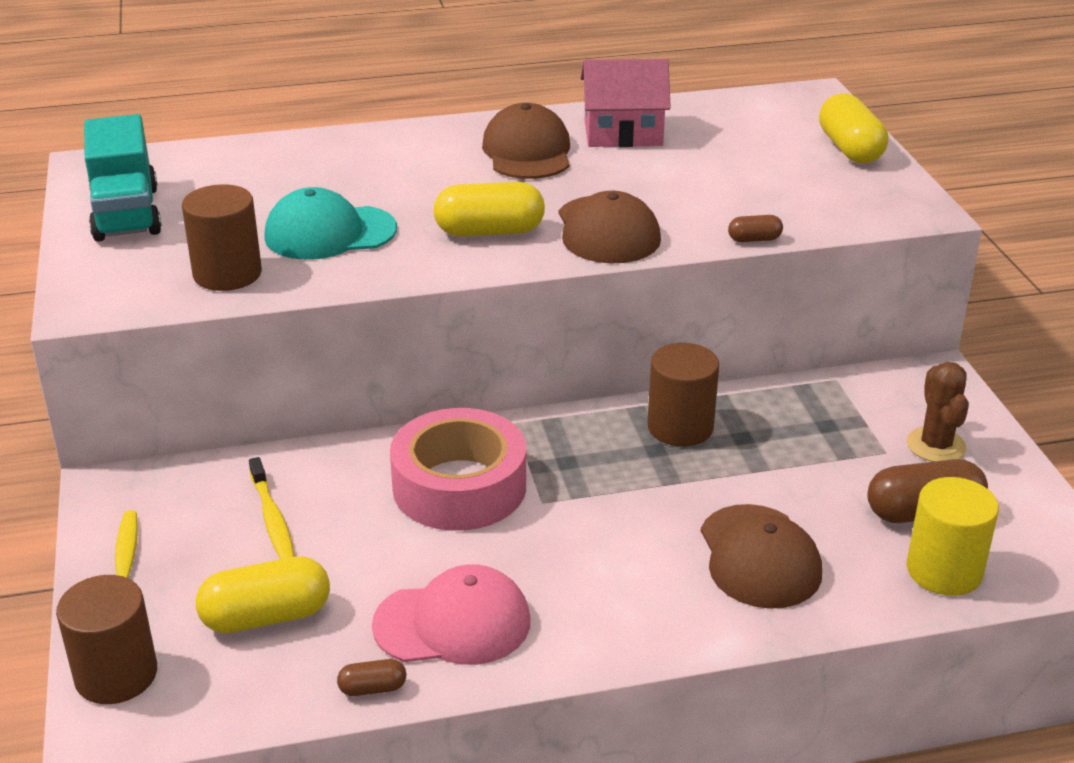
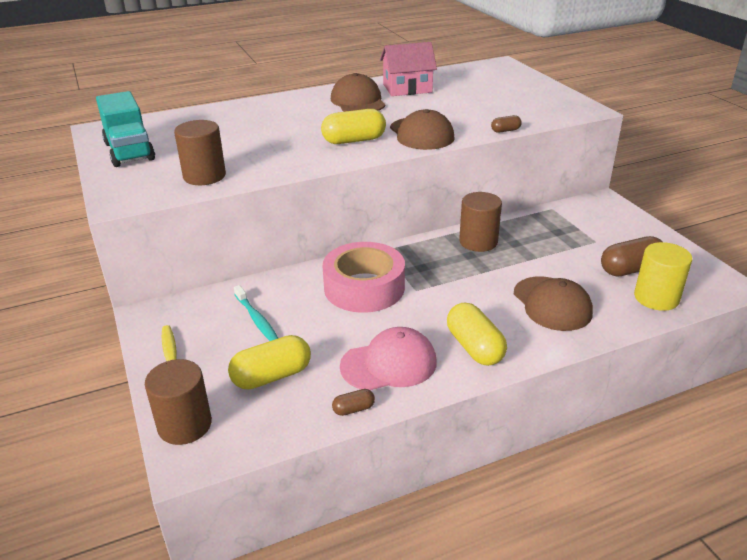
camera: 10 degrees left, 0 degrees up
yellow toothbrush [249,457,295,559] -> turquoise toothbrush [234,285,278,341]
turquoise cap [264,187,397,260] -> none
yellow capsule [819,93,888,163] -> yellow capsule moved to [447,302,507,366]
brown cactus [907,362,969,462] -> none

